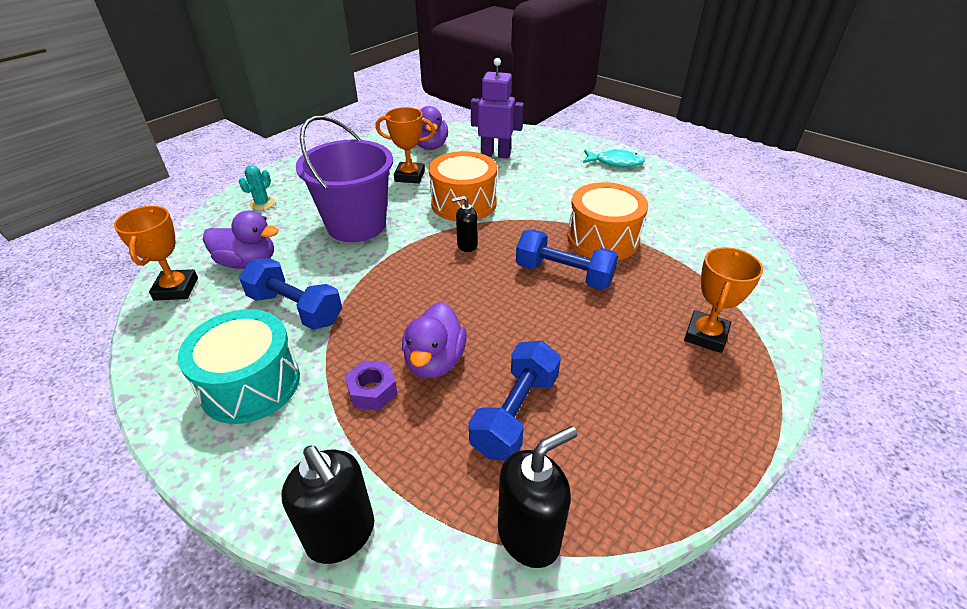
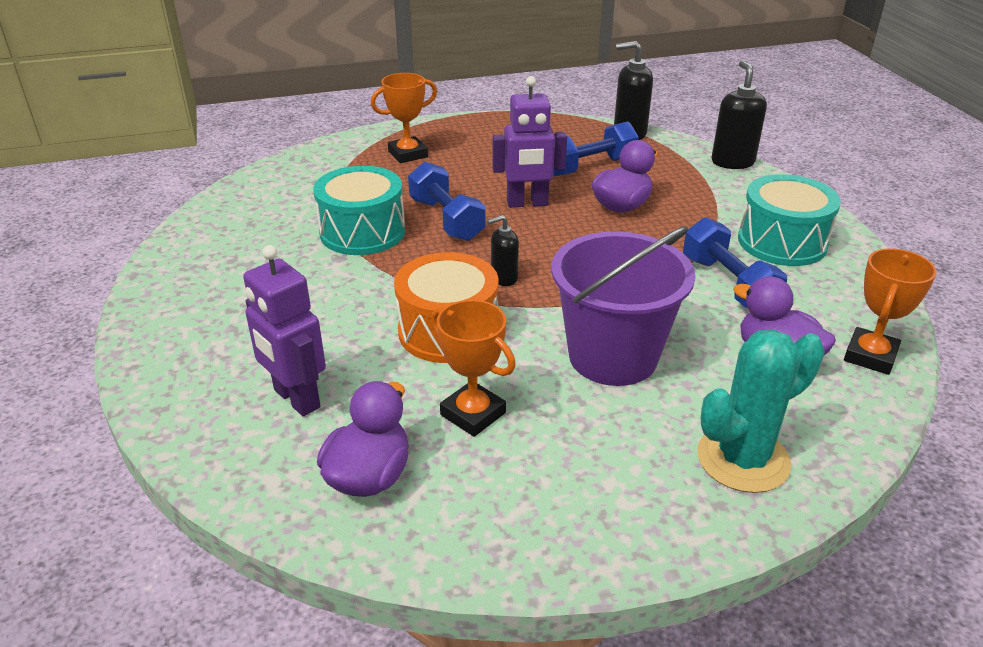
camera: 145 degrees left, 5 degrees down
turquoise cactus [239,165,275,210] -> turquoise cactus [697,329,825,493], size x2.06
purple nut [345,360,398,411] -> none
black soap dispenser [452,196,478,252] -> black soap dispenser turned 135 degrees clockwise [488,215,519,286]
orange drum [567,182,648,260] -> turquoise drum [313,166,405,255]
turquoise fish [583,149,645,167] -> none
none -> purple robot [492,76,567,208]

